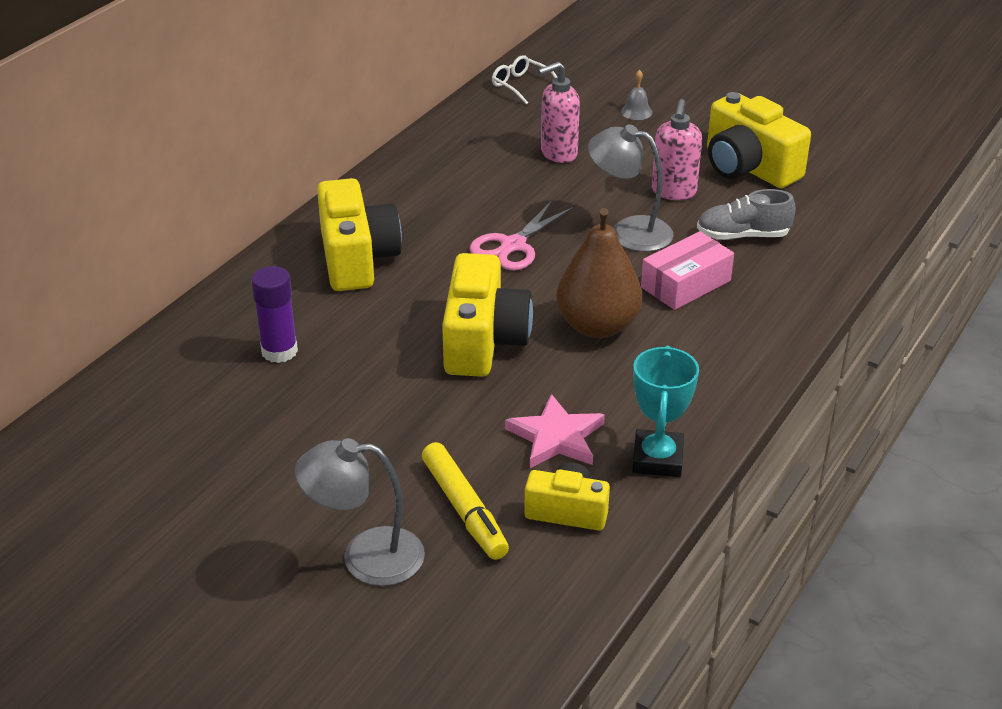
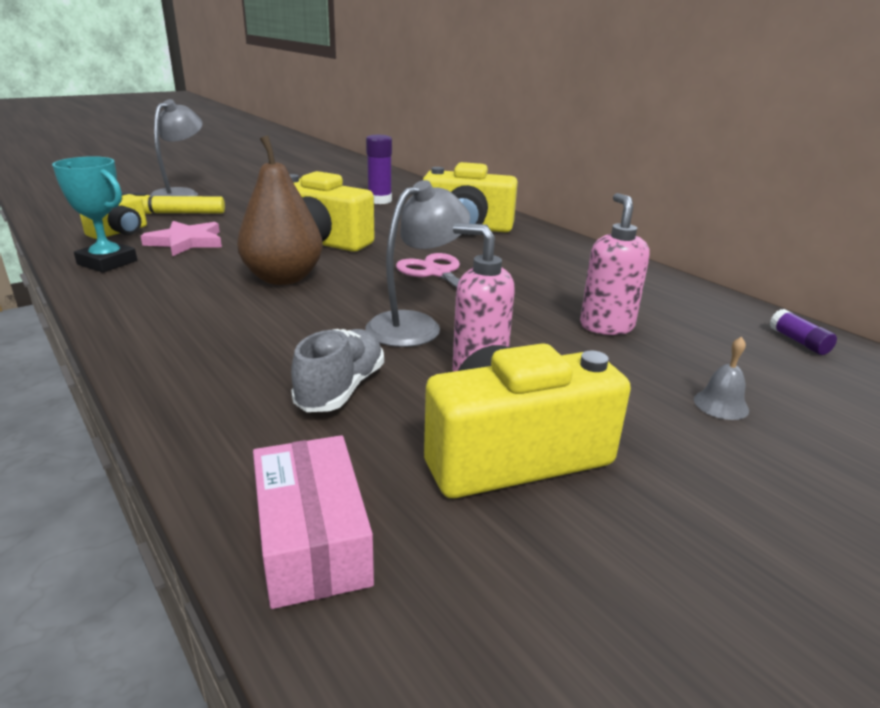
camera: 110 degrees right, 10 degrees down
white glasses [492,55,557,105] -> purple glue stick [770,309,837,355]
pink box [641,231,734,310] -> pink box moved to [253,435,374,609]

